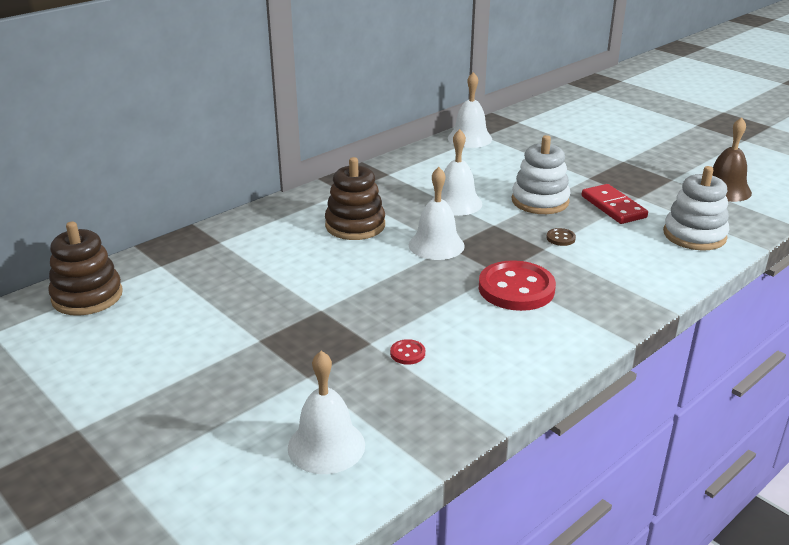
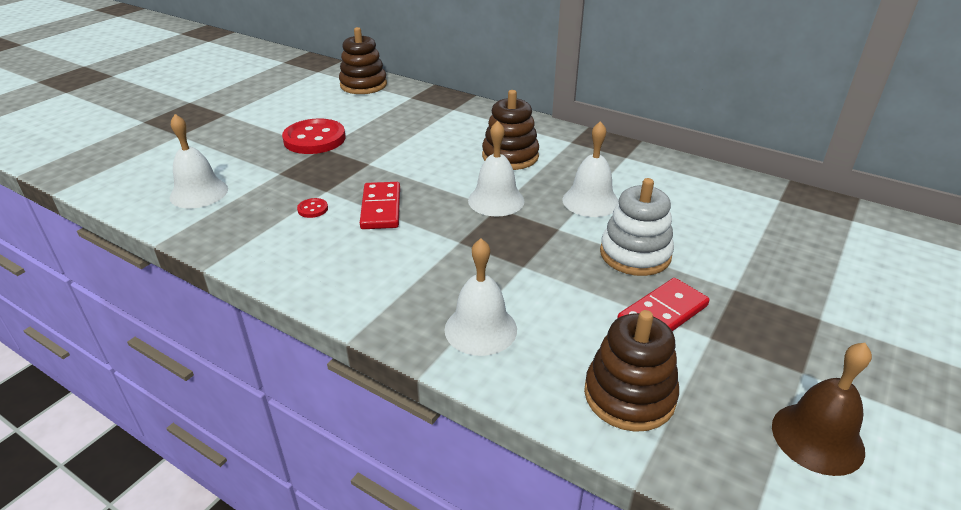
camera: 75 degrees right, 5 degrees up
white bell [448,72,492,148] -> white bell moved to [444,238,517,356]
red button [479,260,556,311] -> red button moved to [282,118,346,154]
brown button [546,228,576,246] -> none
white stacking toy [663,166,729,251] -> brown stacking toy [584,310,679,432]
none -> red domino [360,182,400,229]

